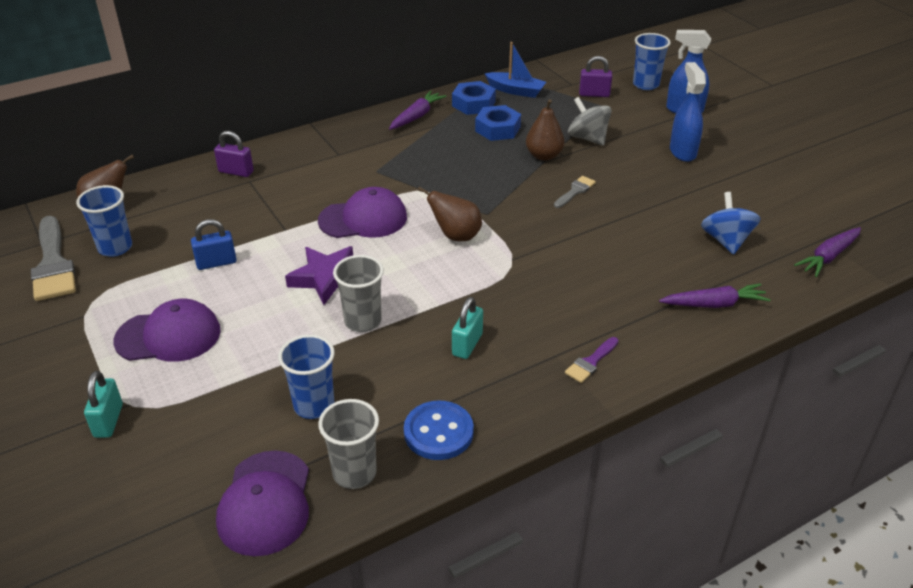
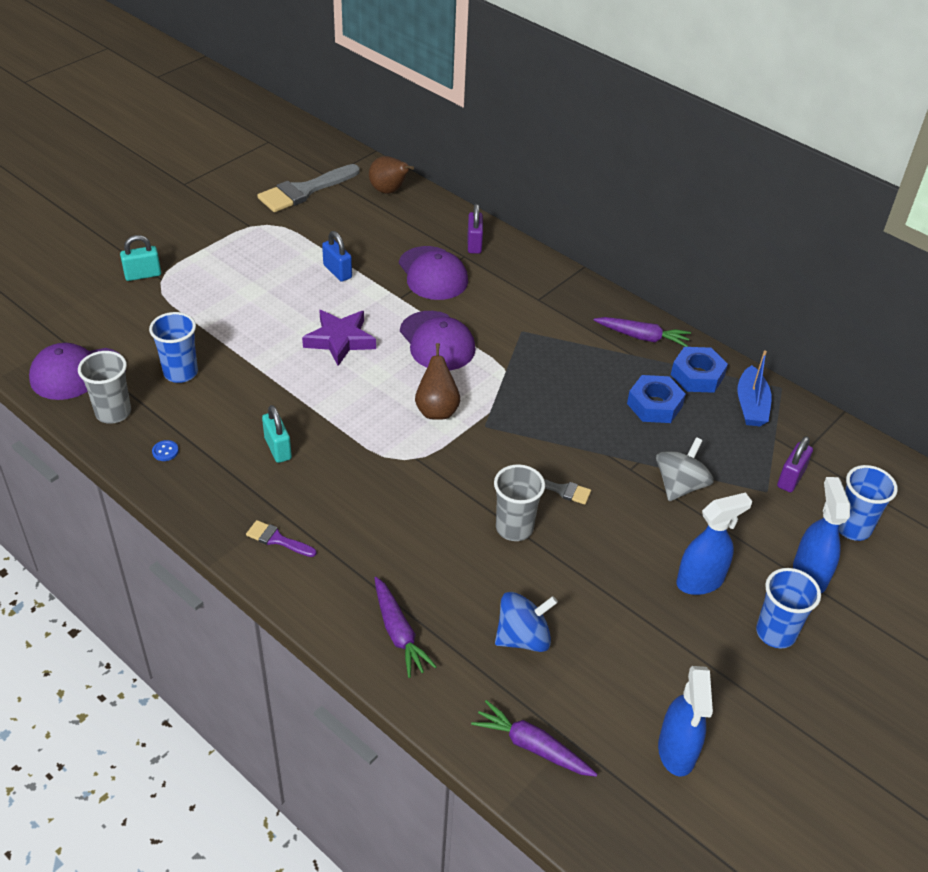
camera: 70 degrees right, 5 degrees up
blue cup [76,185,132,257] -> blue cup moved to [756,568,821,648]
purple cap [114,299,221,362] -> purple cap moved to [399,246,468,300]
grey cup [333,255,384,332] -> grey cup moved to [494,464,545,541]
blue button [404,400,474,460] -> blue button [152,440,179,461], size x0.43
turquoise padlock [452,297,483,359] -> turquoise padlock turned 60 degrees clockwise [262,405,292,463]
brown pear [526,99,565,161] -> none
purple padlock [579,56,612,97] -> purple padlock turned 45 degrees clockwise [777,436,813,492]
none -> blue spray bottle [658,666,713,777]

